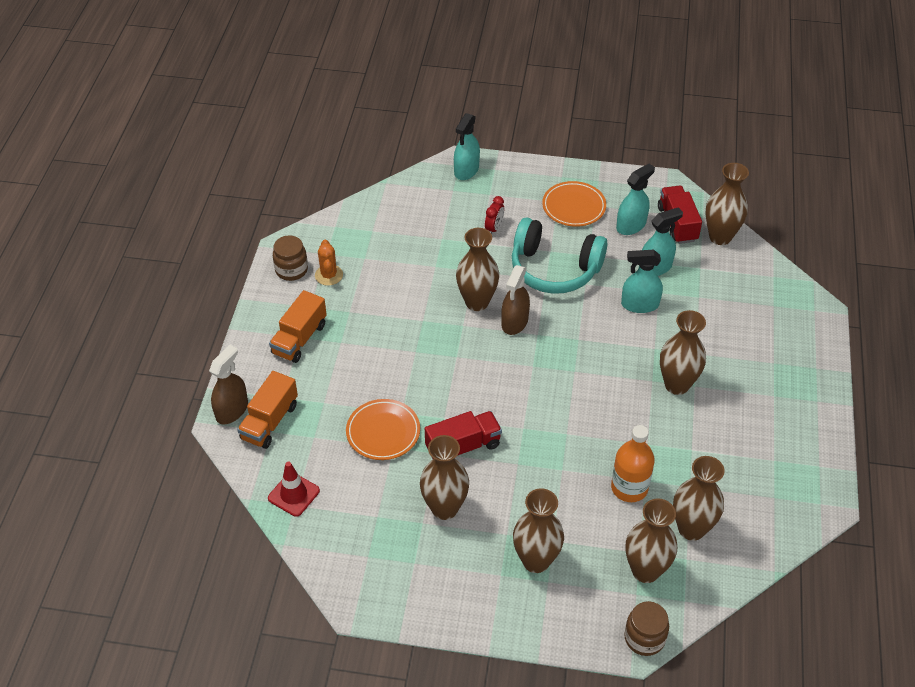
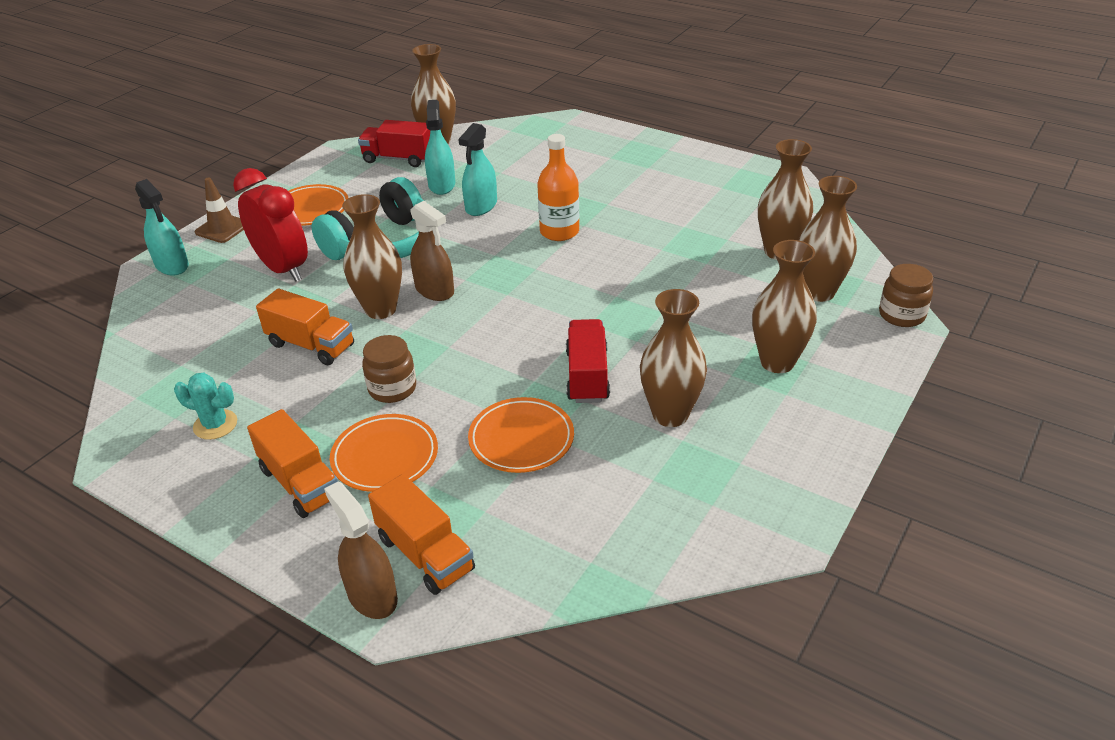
camera: 65 degrees left, 10 degrees down
red traffic cone [268,461,320,517] -> none
brown jar [273,235,308,281] -> brown jar moved to [362,335,416,403]
orange cactus [315,239,343,286] -> turquoise cactus [174,373,237,440]
red clock [485,196,504,234] -> red clock [233,168,308,281], size x2.22
orange bottle [611,425,655,502] -> orange bottle moved to [537,134,579,241]
turquoise spray bottle [616,164,655,235] -> none
brown vase [660,310,706,395] -> none
none -> brown traffic cone [195,177,244,243]
none -> orange truck [256,288,354,365]
none -> orange plate [330,414,438,492]

